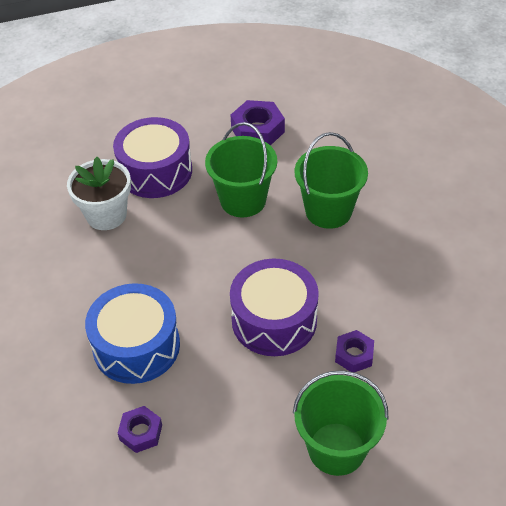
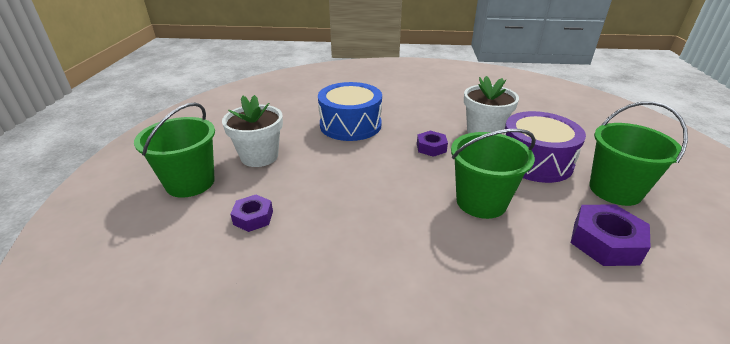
camera: 110 degrees right, 15 degrees down
purple nut [118,406,162,453] -> purple nut moved to [417,131,448,157]
purple drum [230,258,319,356] -> none
green bucket [295,132,368,229] -> green bucket moved to [589,101,688,206]
none -> white flower pot [222,95,283,167]

